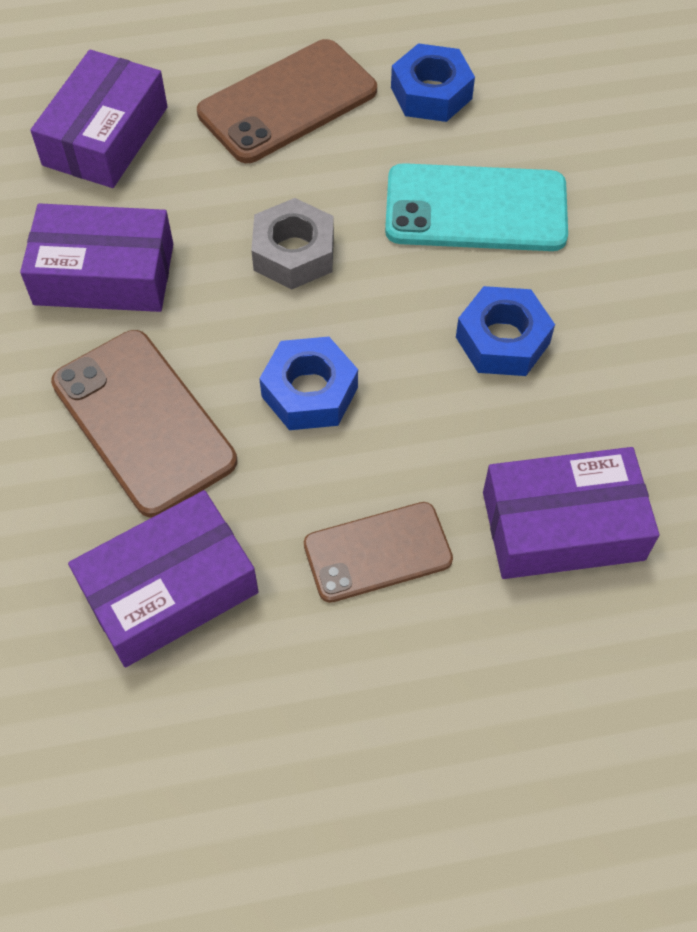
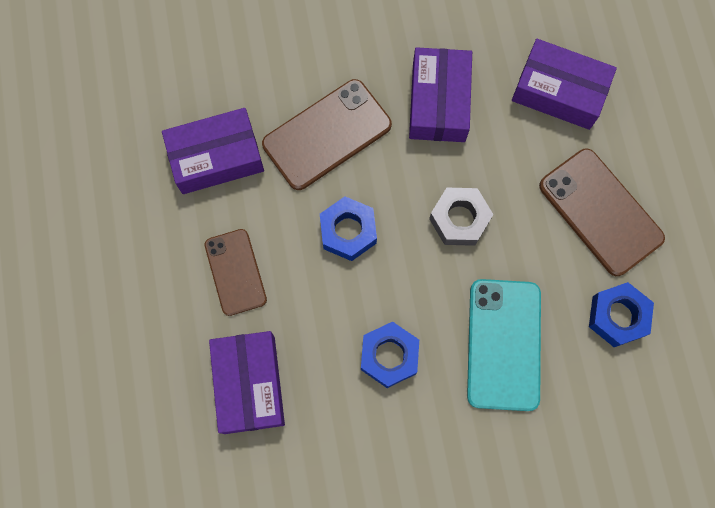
camera: 90 degrees right, 15 degrees up
purple box [68,490,259,667] -> purple box turned 75 degrees counterclockwise [162,108,264,194]

